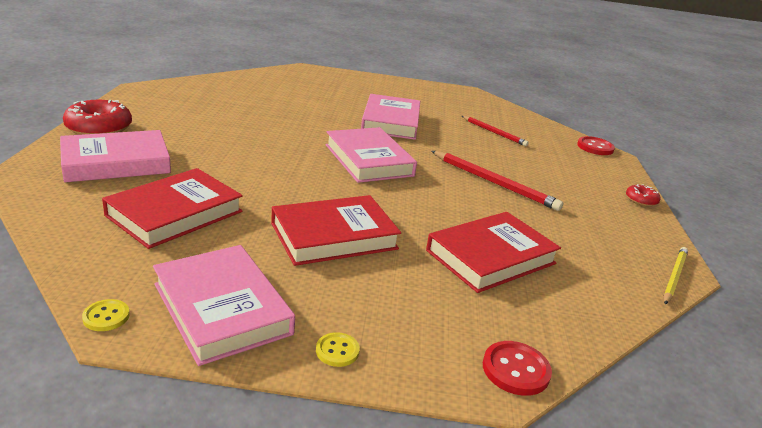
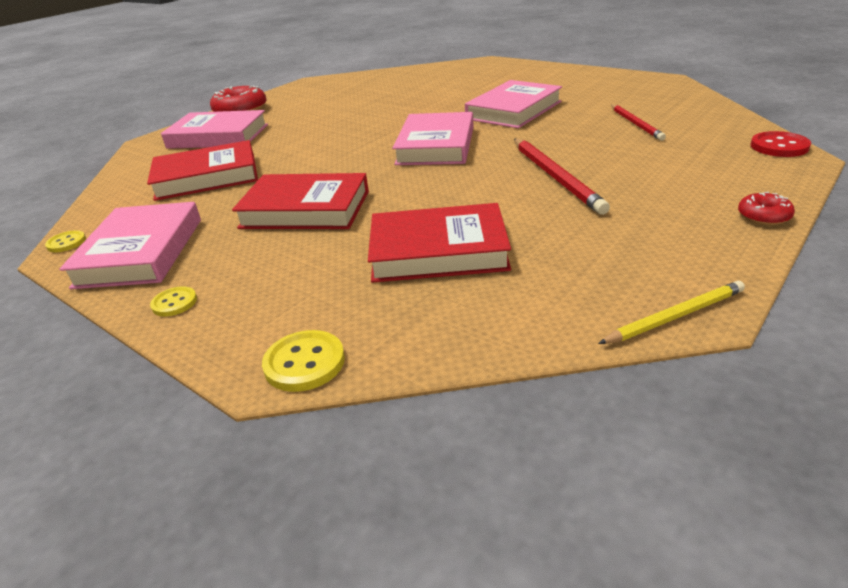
camera: 40 degrees right, 5 degrees up
red button [483,341,552,396] -> yellow button [262,330,345,392]

